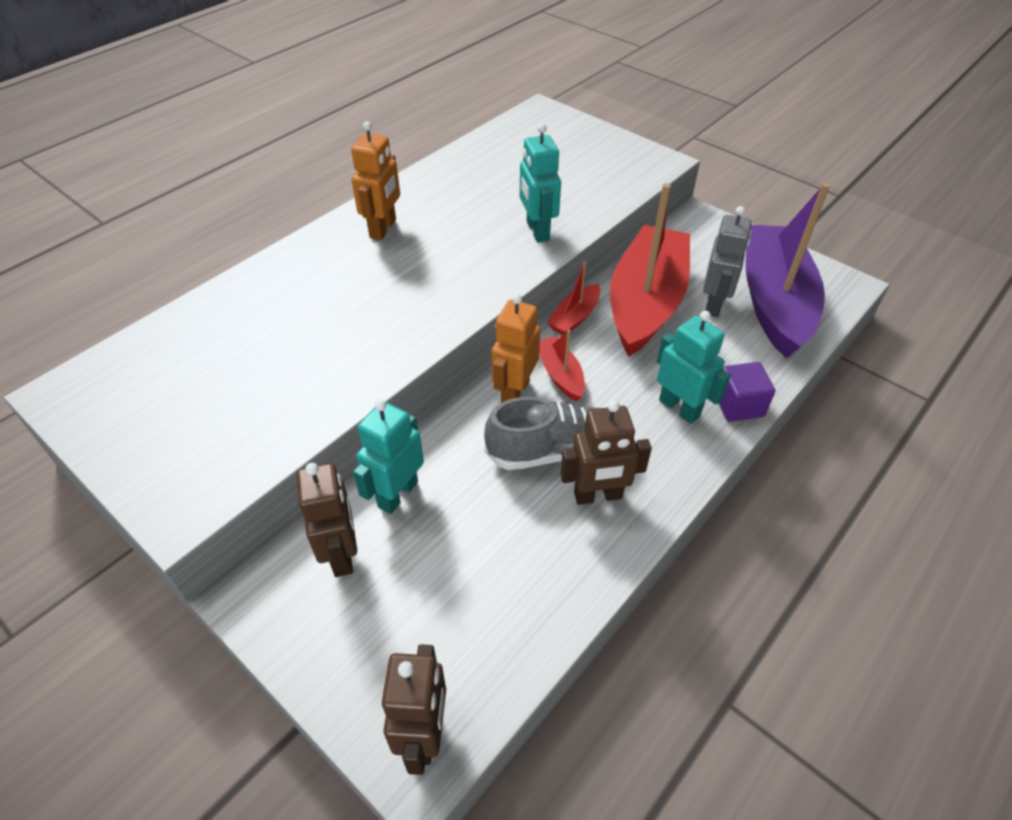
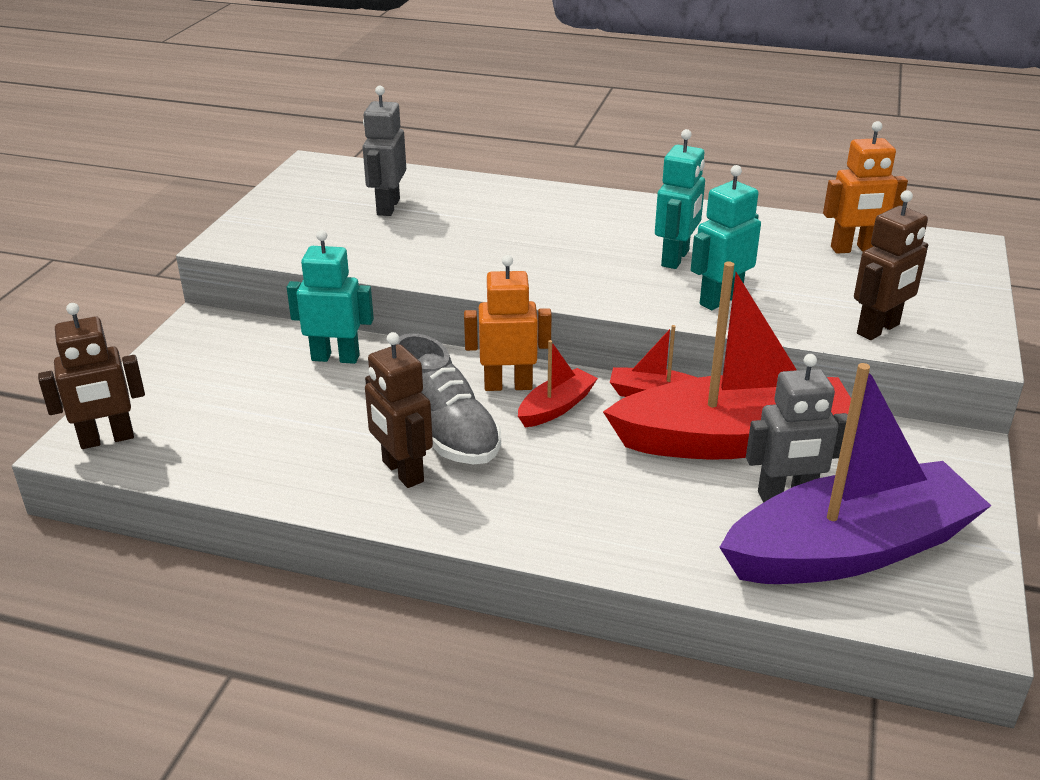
camera: 65 degrees right, 15 degrees down
brown robot [296,463,357,577] -> brown robot moved to [854,190,928,340]
orange robot [351,121,400,240] -> orange robot moved to [823,121,908,254]
turquoise robot [657,311,731,424] -> turquoise robot moved to [655,129,705,269]
purple cube [719,362,775,422] -> none
none -> grey robot [363,86,406,216]

